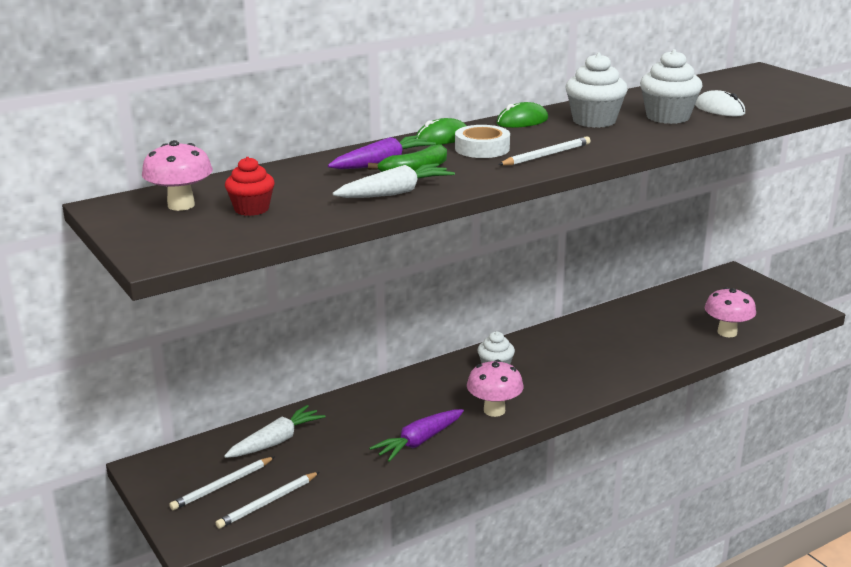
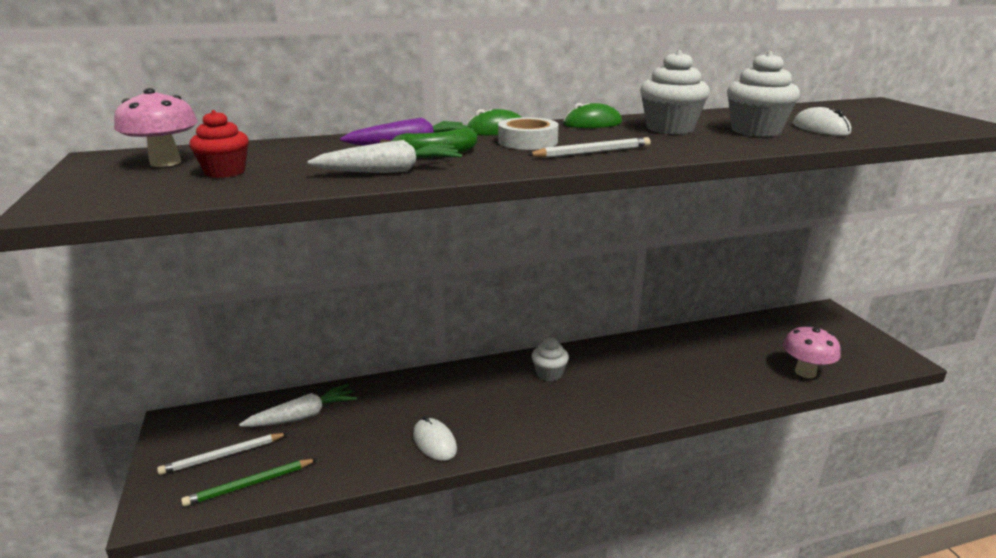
camera: 15 degrees right, 0 degrees up
white pencil [216,472,319,529] -> green pencil [181,459,317,507]
purple carrot [369,409,464,462] -> white mouse [413,416,457,461]
pink mushroom [467,360,524,417] -> none

